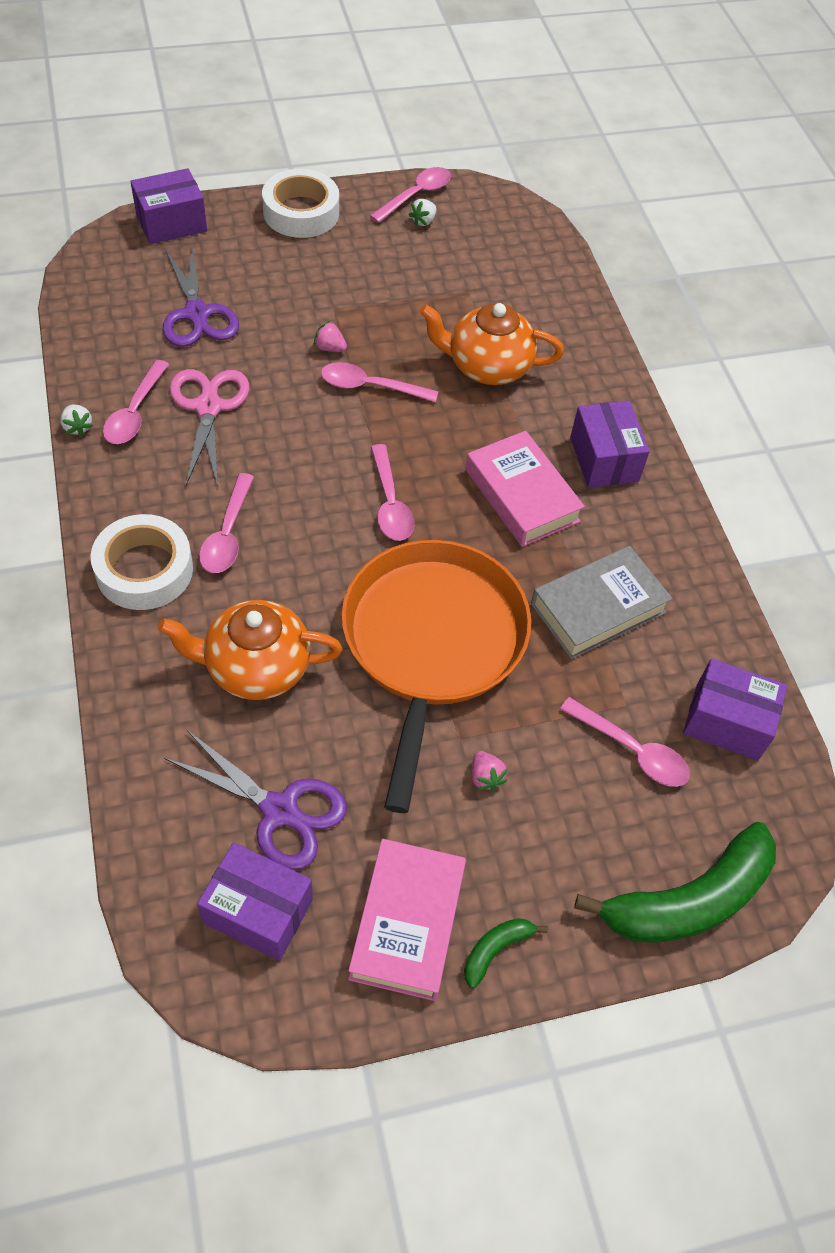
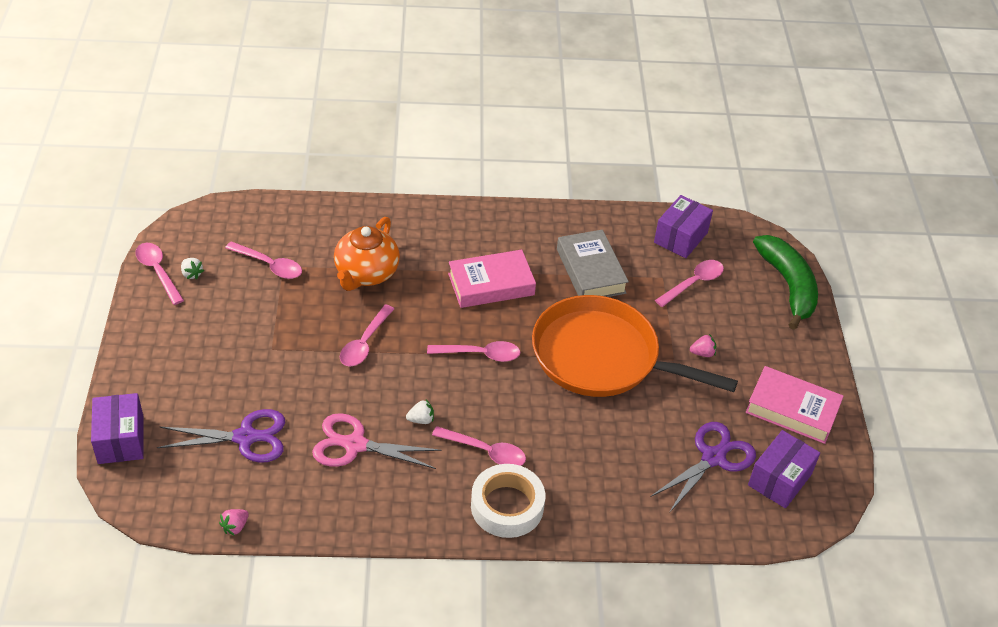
camera: 75 degrees left, 10 degrees down
white strawberry [60,404,93,436] -> white strawberry moved to [406,400,434,424]
pink spoon [103,360,169,444] -> pink spoon moved to [225,241,302,279]
orange teapot [158,600,343,700] -> none
white tape [262,169,339,238] -> none
pink strawberry [314,321,347,352] -> pink strawberry moved to [219,509,249,536]
green banana [464,918,548,989] -> none
purple box [570,401,650,488] -> none

